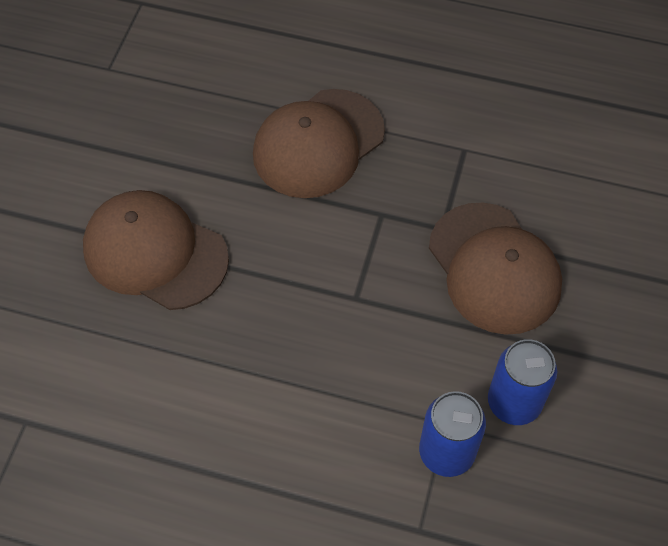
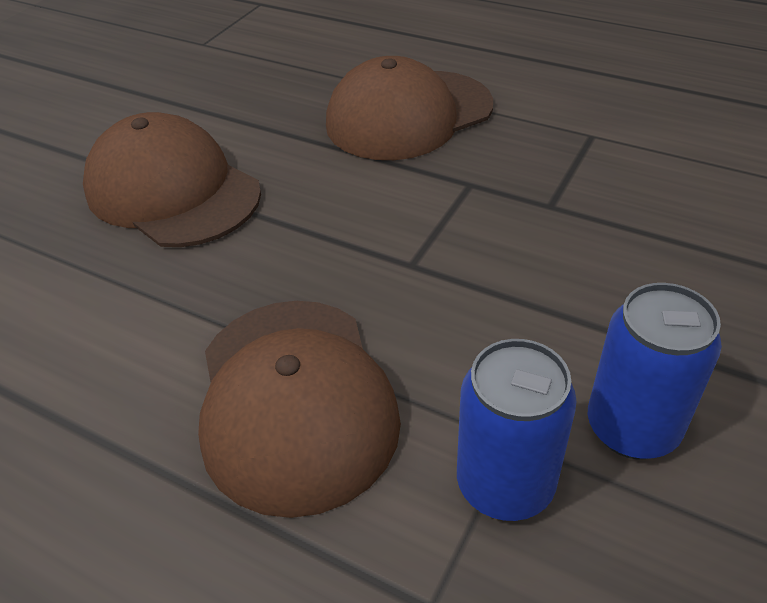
camera: 15 degrees right, 15 degrees down
brown cap [429,203,562,335] -> brown cap moved to [198,301,401,518]

